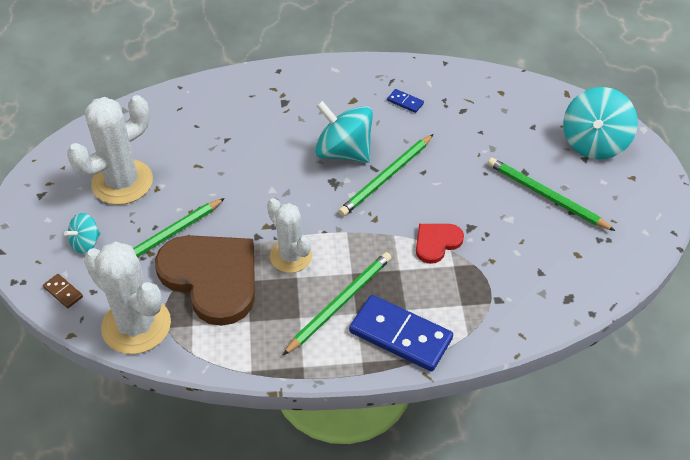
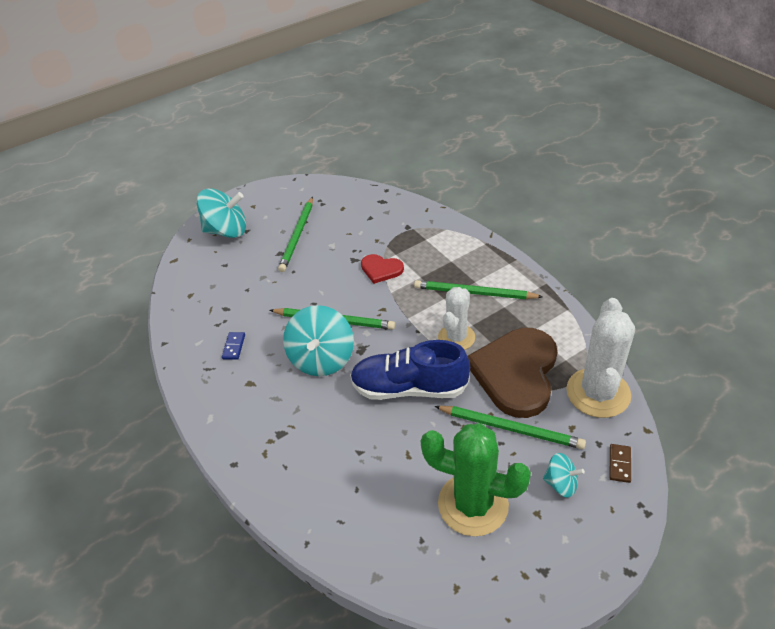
camera: 115 degrees left, 5 degrees down
white cactus [67,95,153,205] -> green cactus [421,423,531,536]
blue domino [349,295,453,371] -> none
none -> blue shoe [350,340,470,400]

